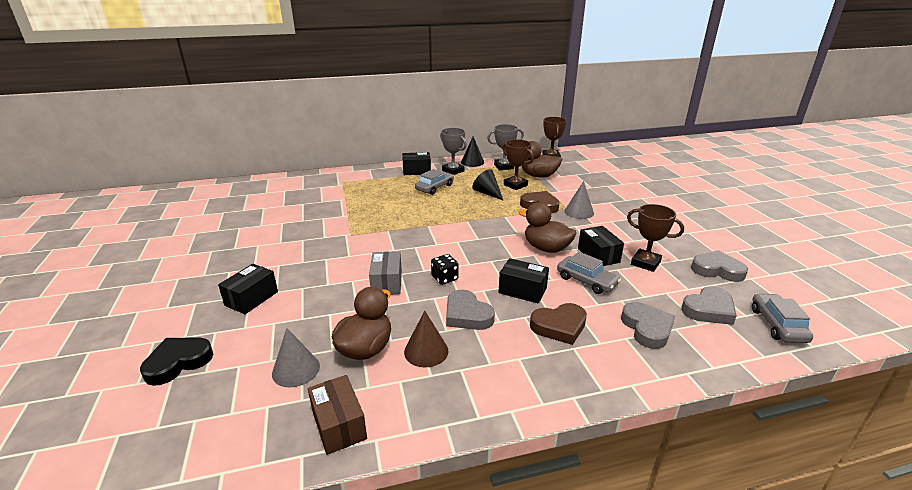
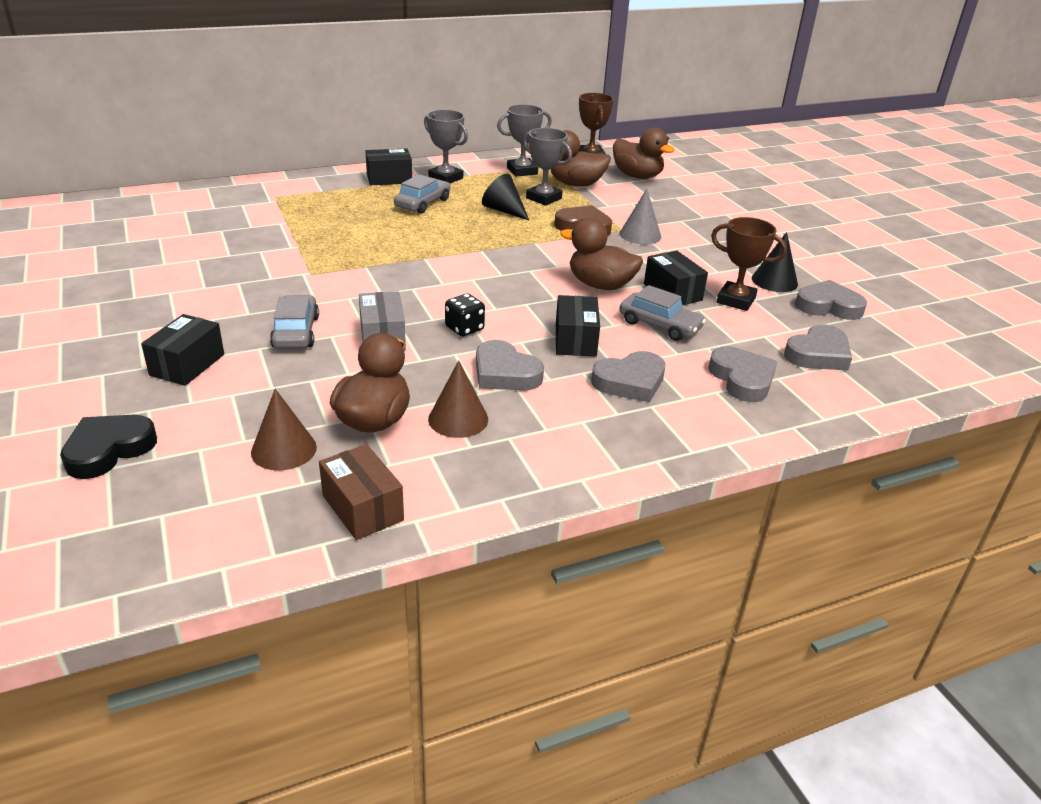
camera: 10 degrees left, 5 degrees up
grey cone [272,328,320,387] -> brown cone [251,389,317,470]
black cone [461,137,484,167] -> black cone moved to [752,232,798,292]
black box [499,258,549,304] -> black box turned 75 degrees clockwise [556,295,600,357]
brown trophy [503,139,534,190] -> grey trophy [523,128,572,206]
brown heart [530,303,587,345] -> grey heart [591,351,666,403]
grey car [752,293,813,343] -> grey car moved to [270,295,319,349]
none -> brown duck [613,127,675,179]

